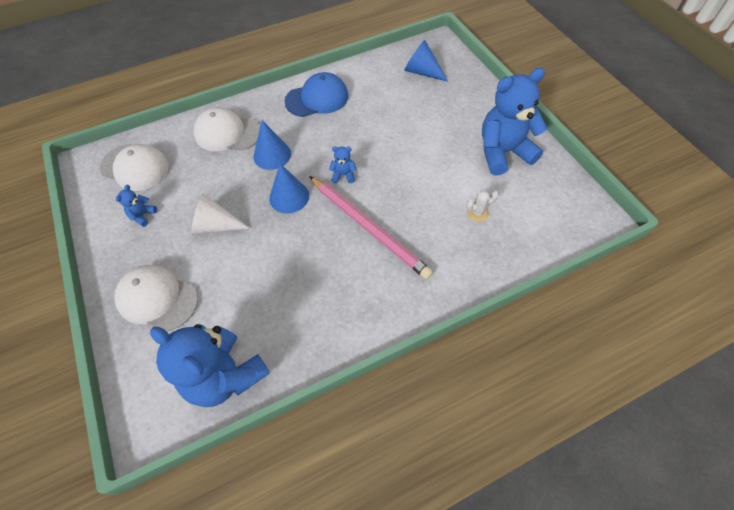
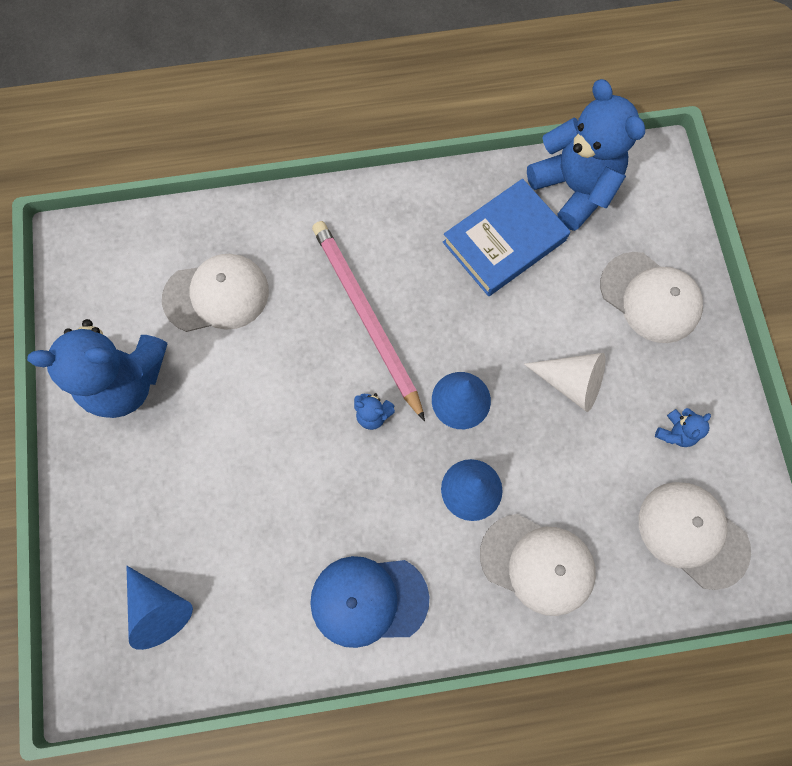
camera: 165 degrees left, 15 degrees up
white cactus [466,190,498,222] -> white cap [162,254,269,332]
none -> blue book [443,179,570,296]

